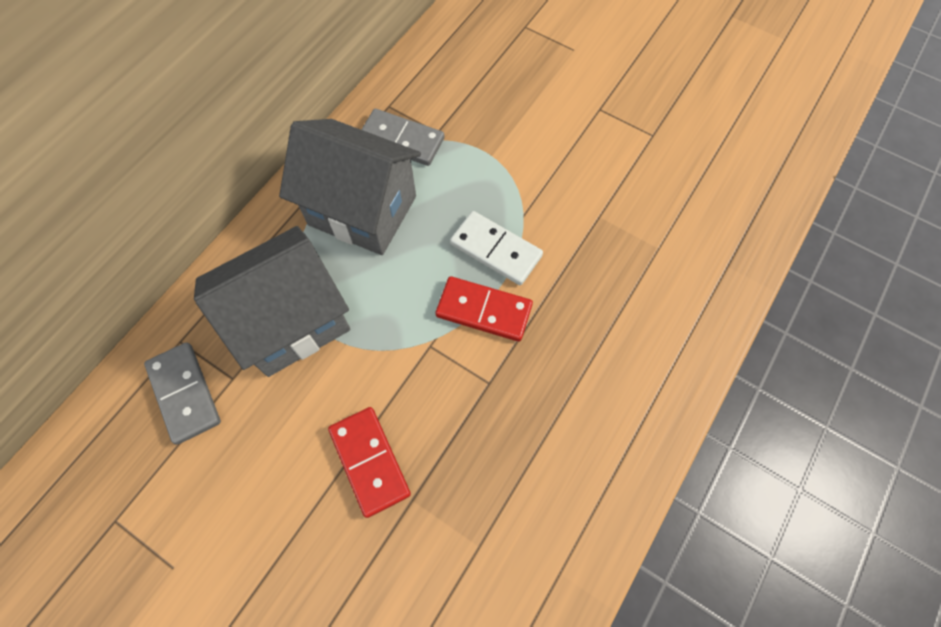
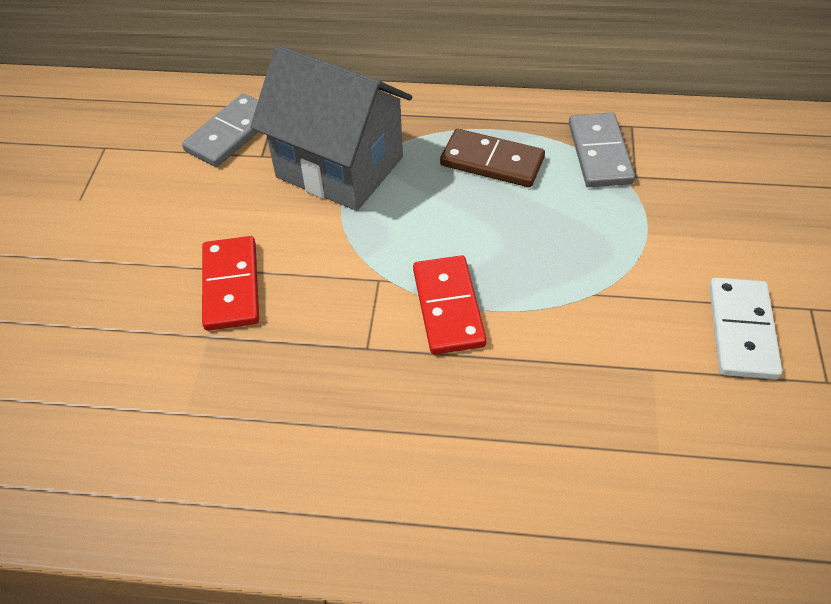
camera: 65 degrees right, 15 degrees down
grey house [279,119,421,255] -> brown domino [440,129,545,187]
red domino [328,407,411,518] -> red domino turned 45 degrees counterclockwise [202,236,259,331]
white domino [450,211,543,285] -> white domino moved to [709,278,782,380]

